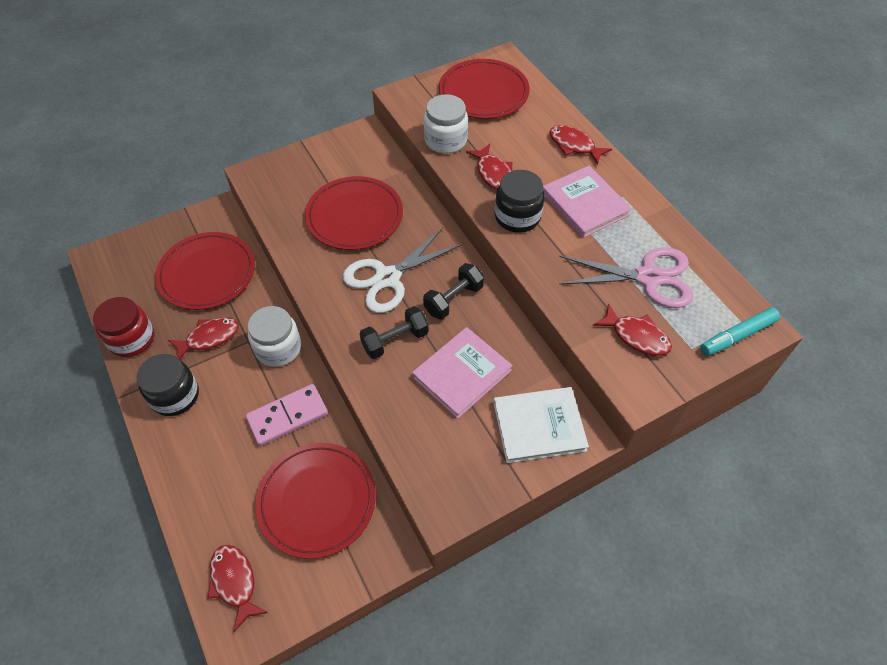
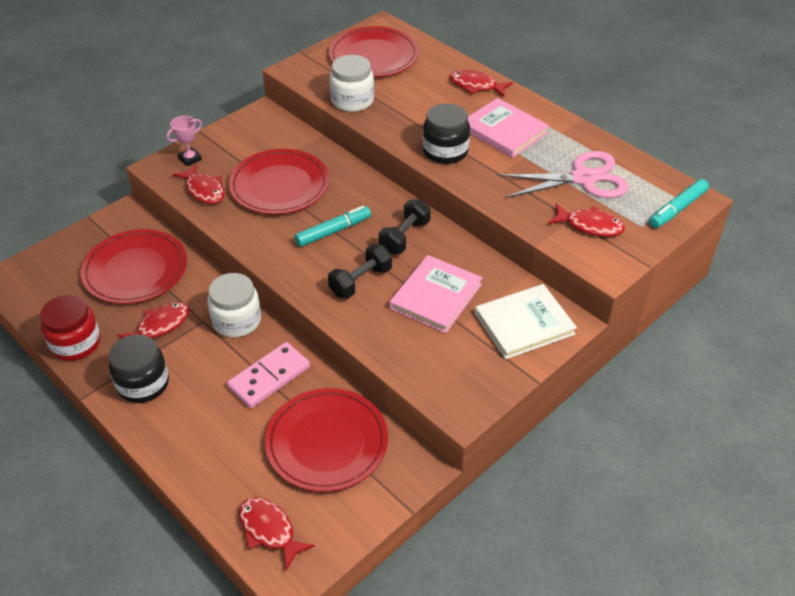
camera: 15 degrees left, 10 degrees down
white scissors [343,227,463,313] -> turquoise marker [294,206,371,247]
red fish [466,144,512,190] -> red fish moved to [173,163,225,204]
none -> pink trophy [166,116,202,166]

